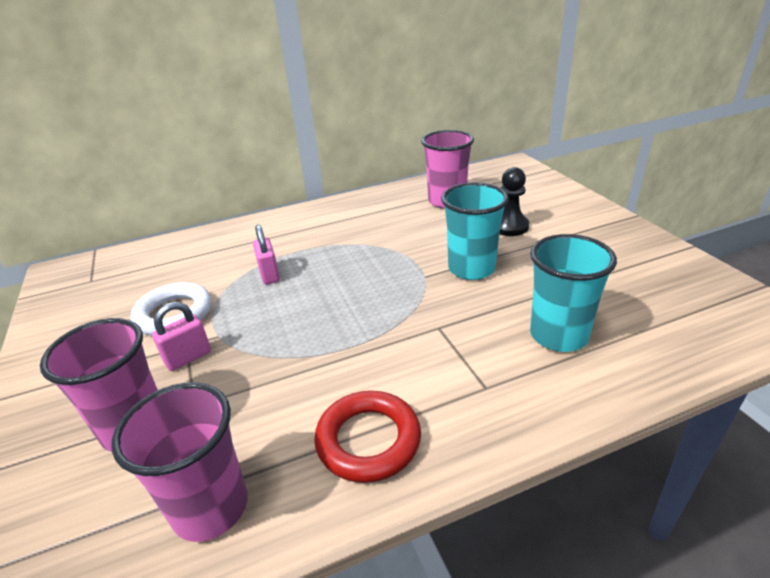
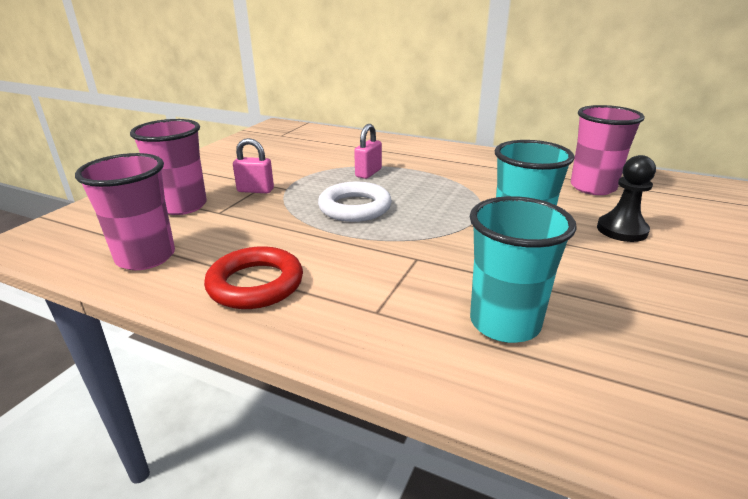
camera: 45 degrees right, 5 degrees down
white ring [131,282,211,336] -> white ring moved to [318,182,392,222]

